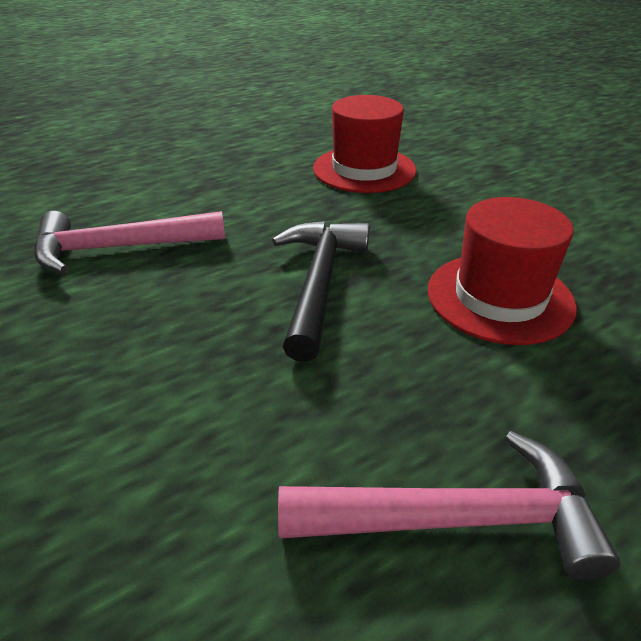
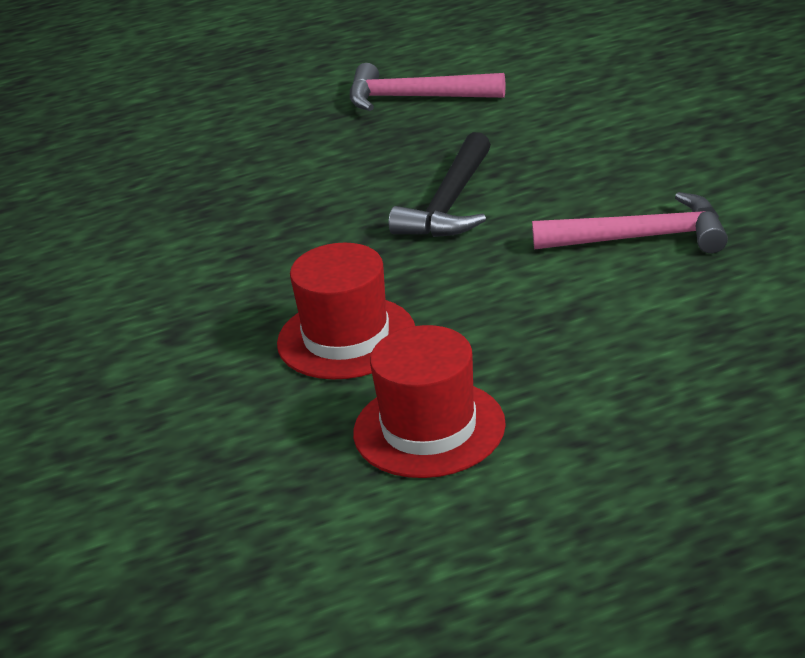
camera: 165 degrees left, 5 degrees down
red hat [428,197,577,345] -> red hat moved to [353,325,506,478]

